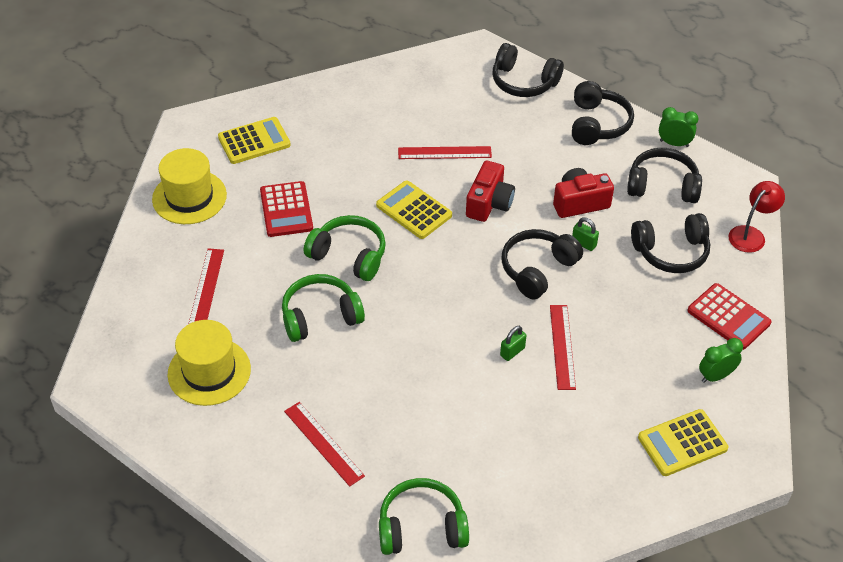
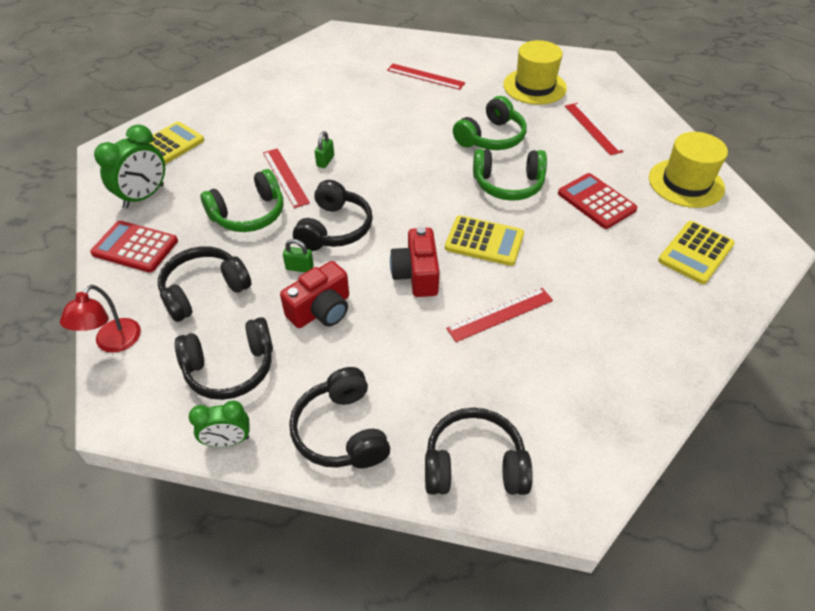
camera: 155 degrees right, 0 degrees up
green headphones [379,478,469,555] -> green headphones moved to [200,169,284,232]
green clock [699,338,743,383] -> green clock [94,124,165,209], size x1.57

